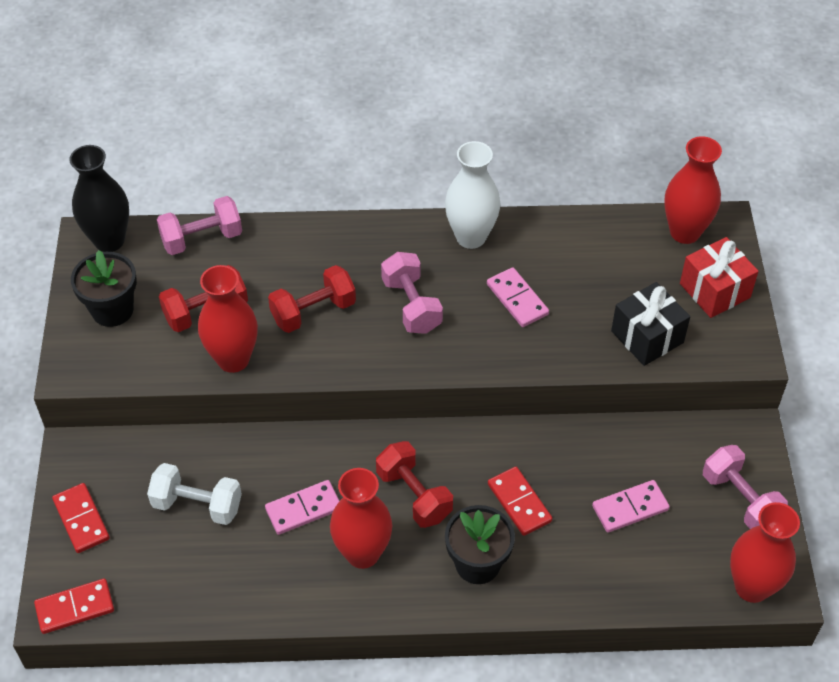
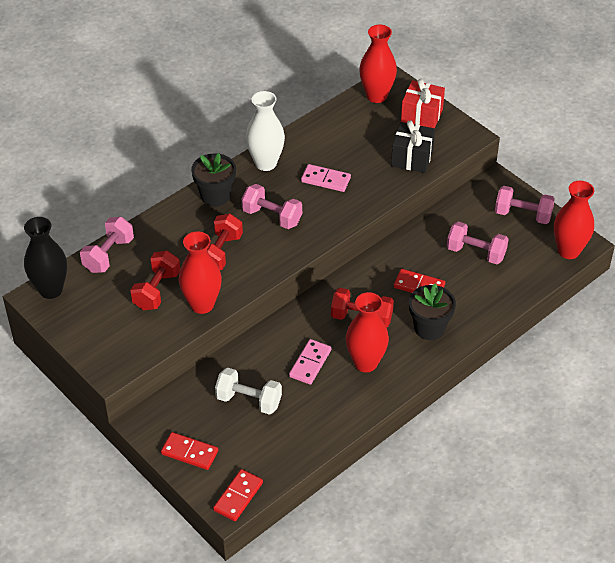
camera: 40 degrees left, 5 degrees down
black flower pot [71,250,137,327] -> black flower pot moved to [191,153,236,207]
white dumbbell [147,463,242,525] -> white dumbbell turned 45 degrees clockwise [215,368,282,415]
pink domino [592,480,670,533] -> pink dumbbell [447,221,508,264]

